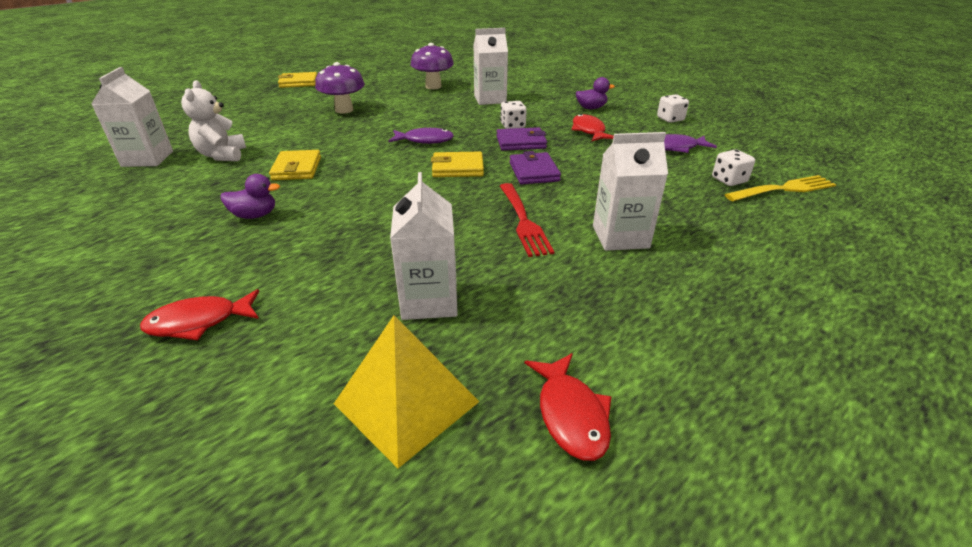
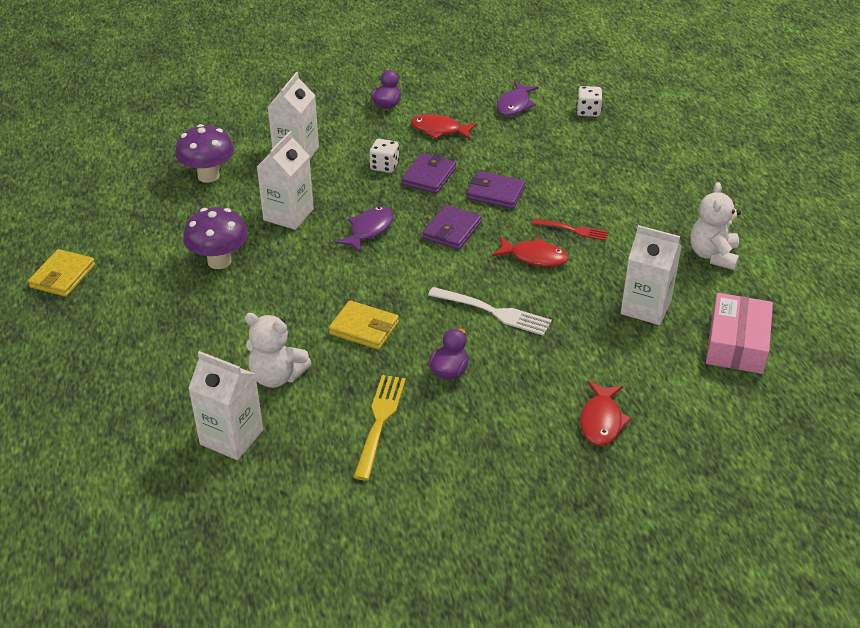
camera: 60 degrees left, 5 degrees up
yellow pyramid [334,315,479,468] -> pink box [706,293,773,374]
yellow wallet [431,152,484,177] -> purple wallet [423,205,482,250]
red fork [500,183,554,257] -> red fork [532,219,608,241], size x0.64
red fish [525,353,612,461] -> red fish moved to [492,236,568,267]
white carton [593,132,668,251] -> white carton moved to [257,131,314,230]
white dice [657,94,689,123] -> none
yellow fork [725,175,836,201] -> yellow fork moved to [354,375,406,481]
none -> white fork [428,287,552,336]
none -> white teddy bear [690,182,741,270]

